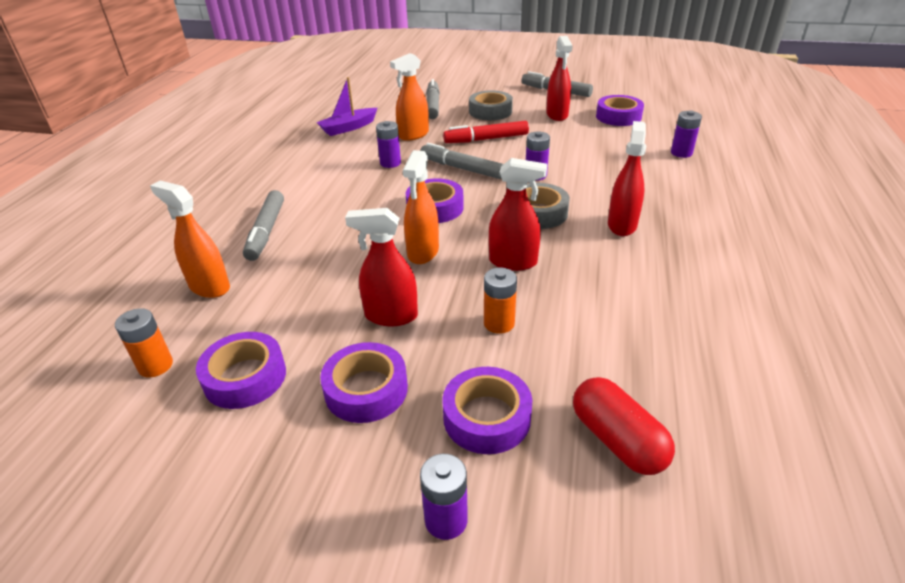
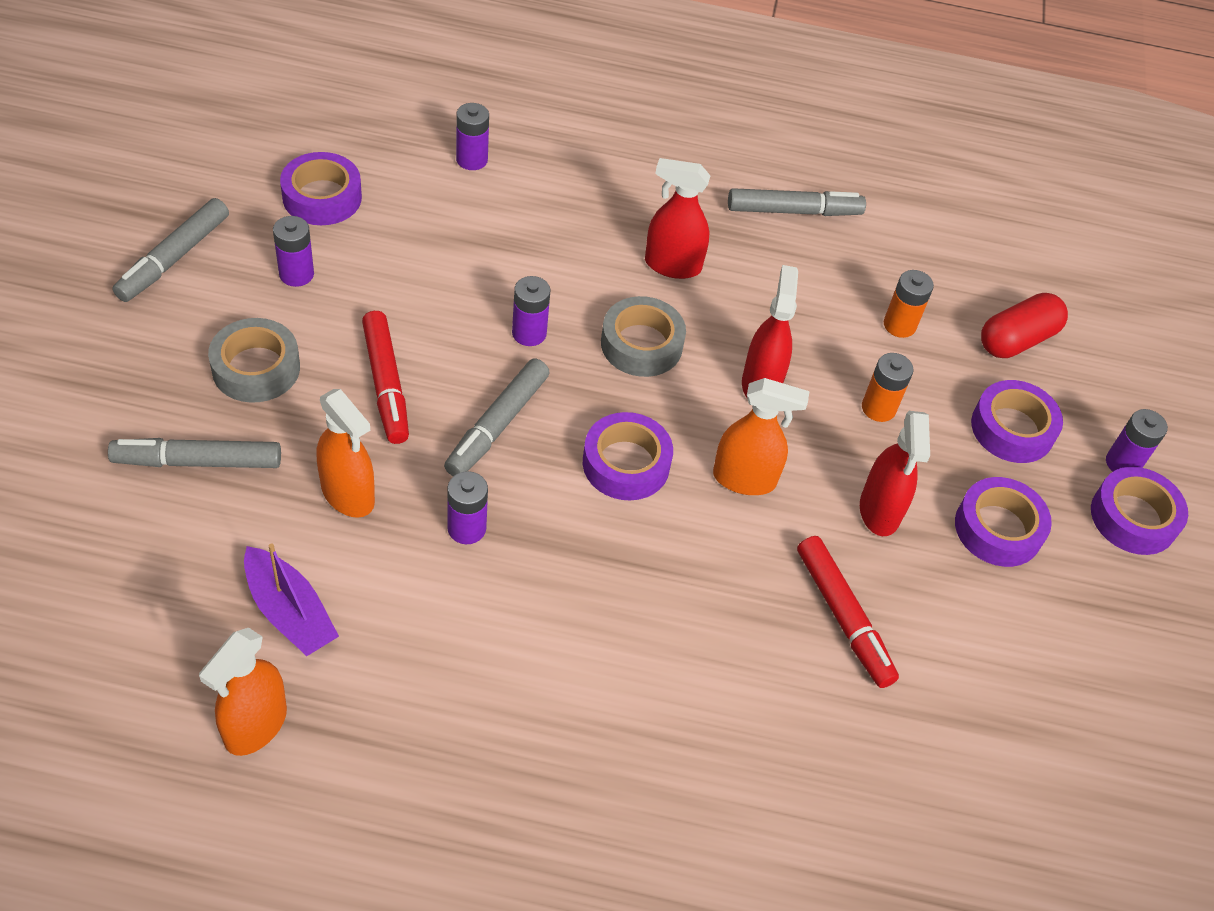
camera: 100 degrees left, 15 degrees up
orange battery [115,308,173,378] -> orange battery moved to [884,270,934,338]
orange spray bottle [150,181,230,298] -> orange spray bottle moved to [199,628,287,756]
purple tape [196,332,286,409] -> purple tape moved to [1091,467,1188,555]
grey marker [243,190,284,261] -> grey marker moved to [728,188,866,216]
red spray bottle [546,36,573,121] -> purple battery [273,216,314,287]
none -> red marker [797,536,899,688]

